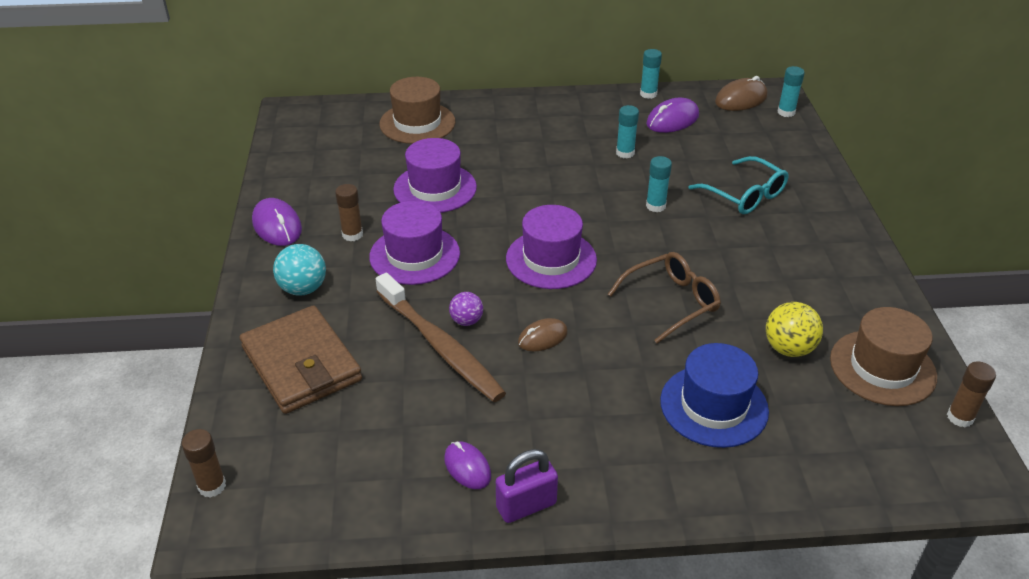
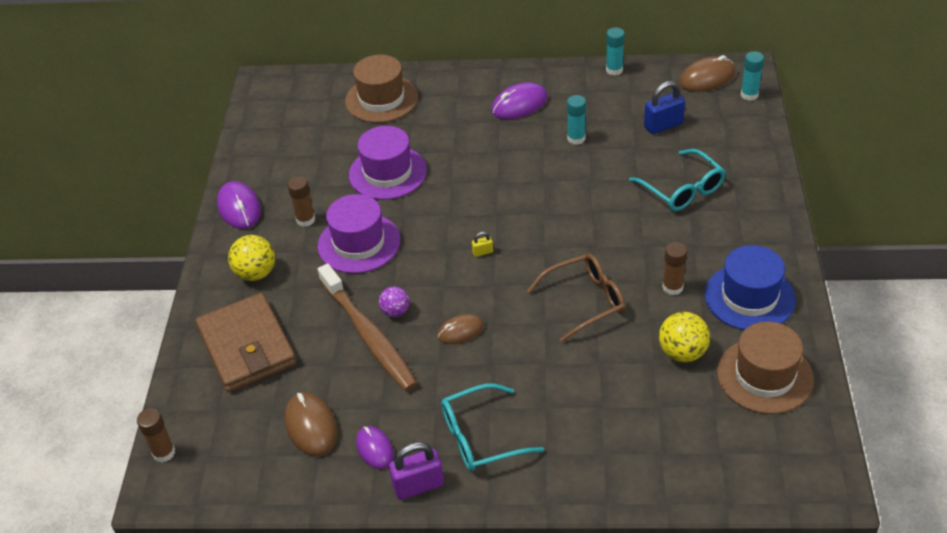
camera: 10 degrees right, 5 degrees up
turquoise ball [273,244,326,296] -> yellow ball [228,235,275,281]
purple hat [506,205,597,289] -> yellow padlock [472,232,493,257]
purple mouse [646,98,699,133] -> purple mouse moved to [491,82,547,119]
turquoise glue stick [646,156,672,212] -> none
blue hat [660,343,769,448] -> blue hat moved to [705,245,796,330]
brown glue stick [947,362,996,427] -> brown glue stick moved to [662,242,687,295]
none -> brown mouse [285,392,338,456]
none -> turquoise glasses [441,384,544,472]
none -> blue padlock [644,81,685,134]

